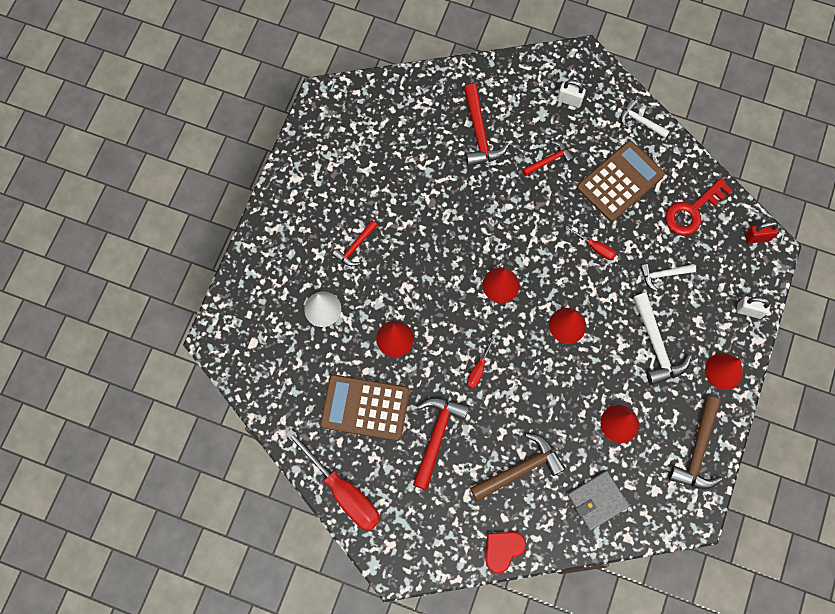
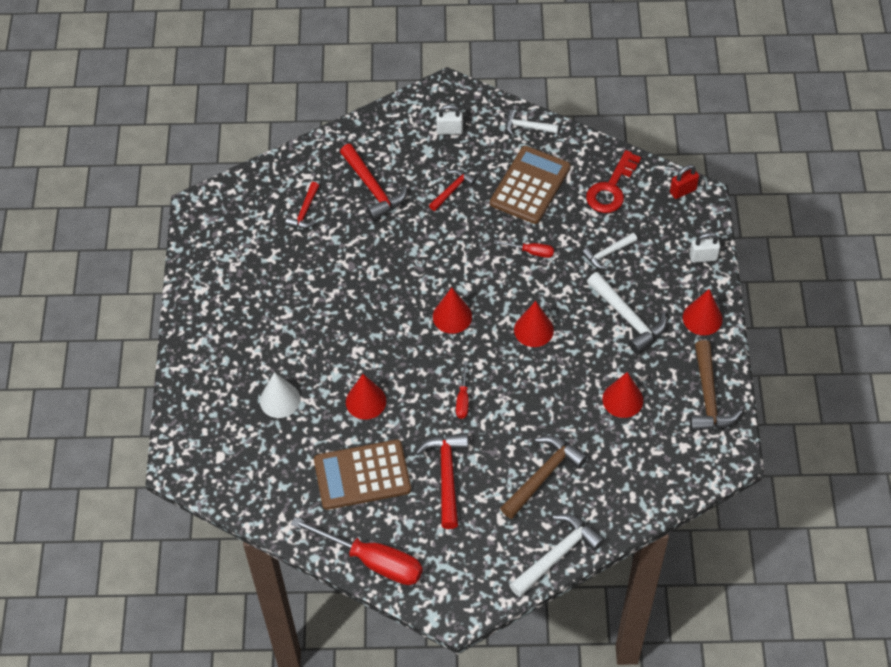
camera: 20 degrees left, 15 degrees down
red hammer [332,220,378,266] -> red hammer moved to [285,182,319,228]
red heart [485,532,526,574] -> white hammer [509,514,605,597]
grey wallet [567,471,629,531] -> none

